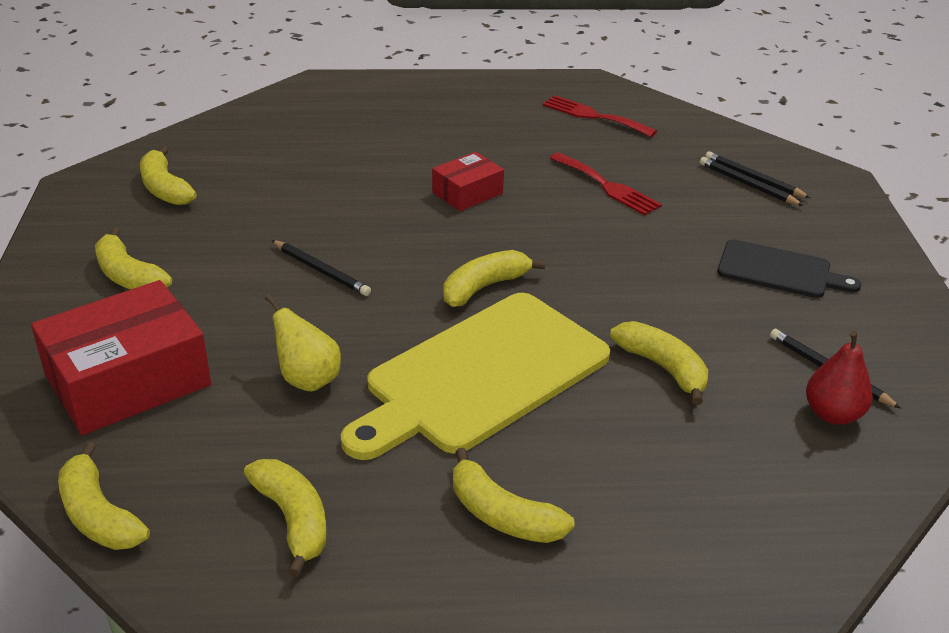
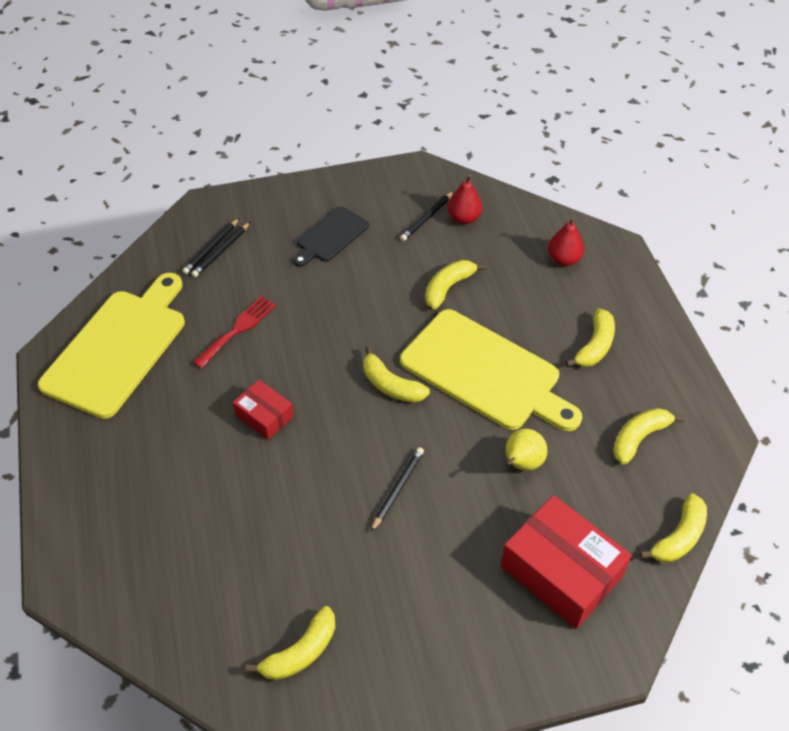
camera: 100 degrees left, 15 degrees up
yellow banana [95,228,172,289] -> none
red fork [542,95,657,137] -> yellow cutting board [38,273,185,419]
black cutting board [717,239,861,298] -> black cutting board turned 150 degrees counterclockwise [293,206,369,267]
none -> red pear [548,217,584,266]

